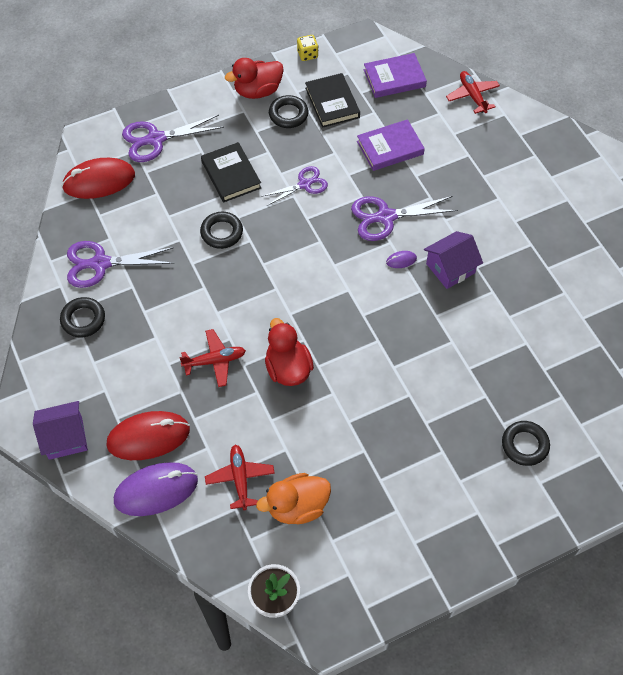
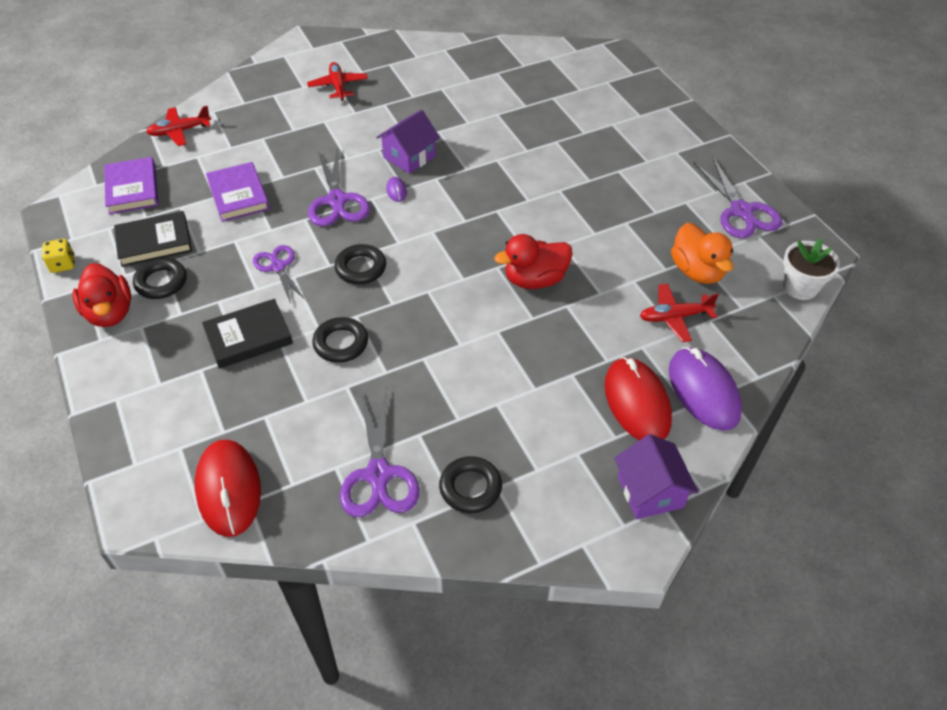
camera: 90 degrees left, 10 degrees down
purple scissors [122,115,224,162] -> purple scissors moved to [694,157,782,238]
red plane [179,329,246,387] -> red plane moved to [307,62,368,101]
purple house [424,231,483,289] -> purple house turned 75 degrees clockwise [376,110,440,174]
black ring [502,421,550,466] -> black ring moved to [334,244,386,284]

